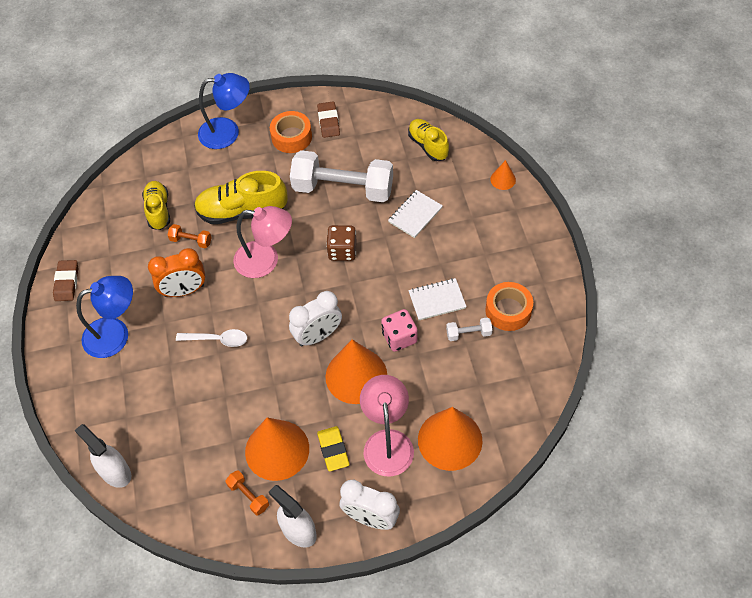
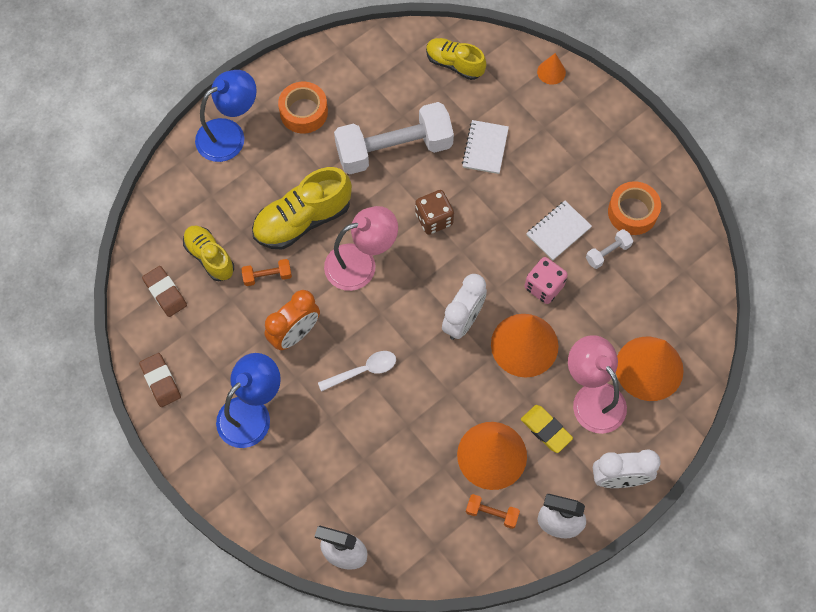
camera: 30 degrees left, 10 degrees up
brown eraser [317,101,340,138] -> brown eraser moved to [142,266,187,317]

